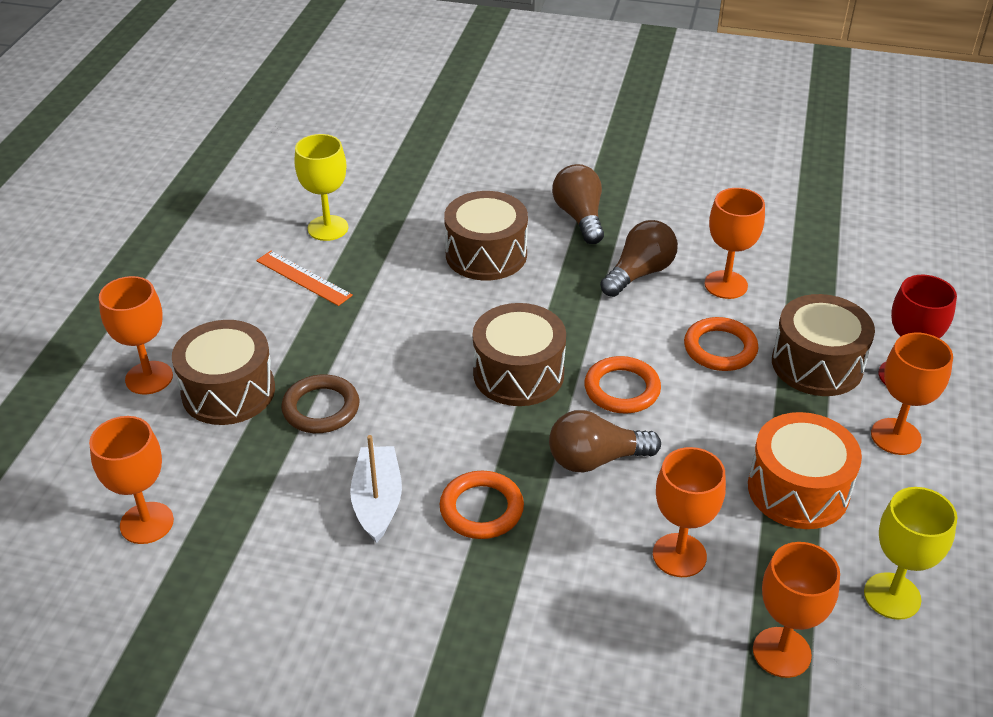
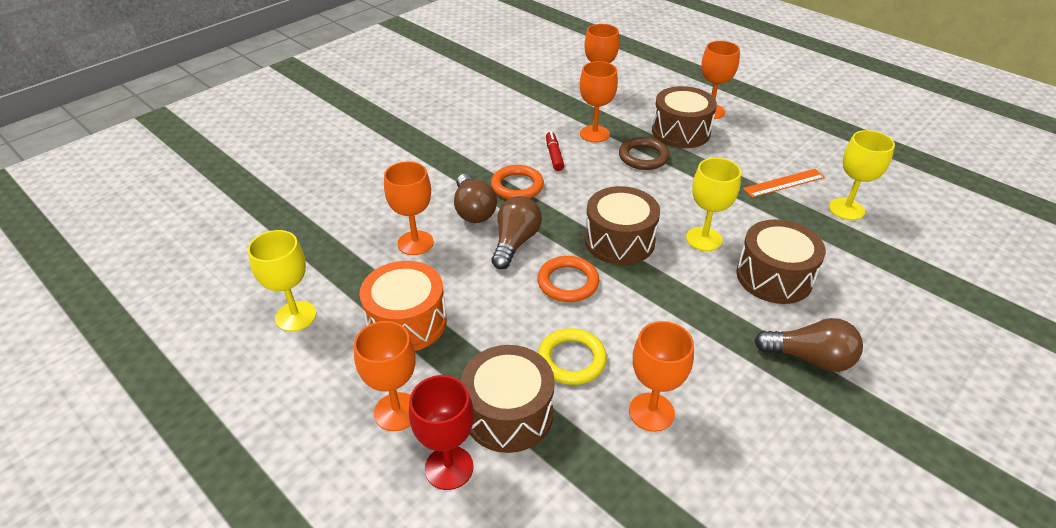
camera: 120 degrees right, 0 degrees up
white boat [350,435,402,543] -> red marker [546,131,564,171]
brown light bulb [600,220,678,297] -> brown light bulb moved to [454,174,497,223]
orange ring [684,317,759,371] -> yellow ring [538,328,607,385]
orange goblet [753,542,840,678] -> orange goblet moved to [580,61,618,143]
none -> yellow goblet [686,158,741,251]

